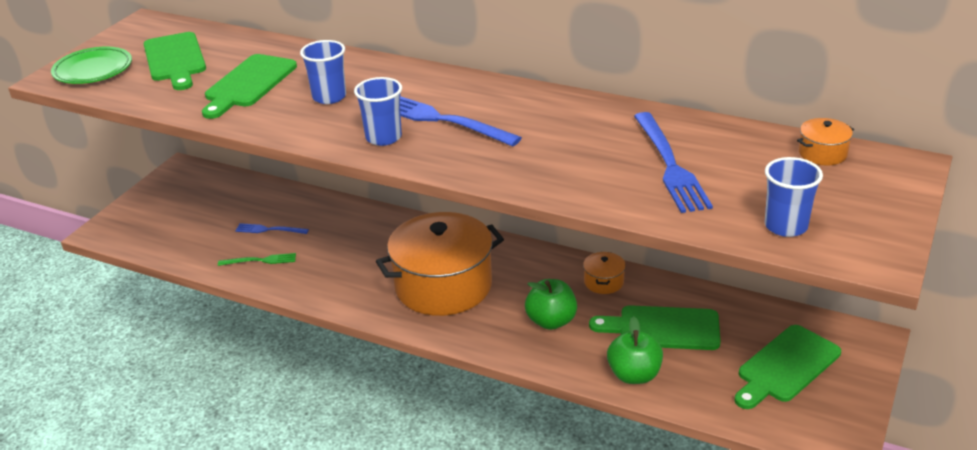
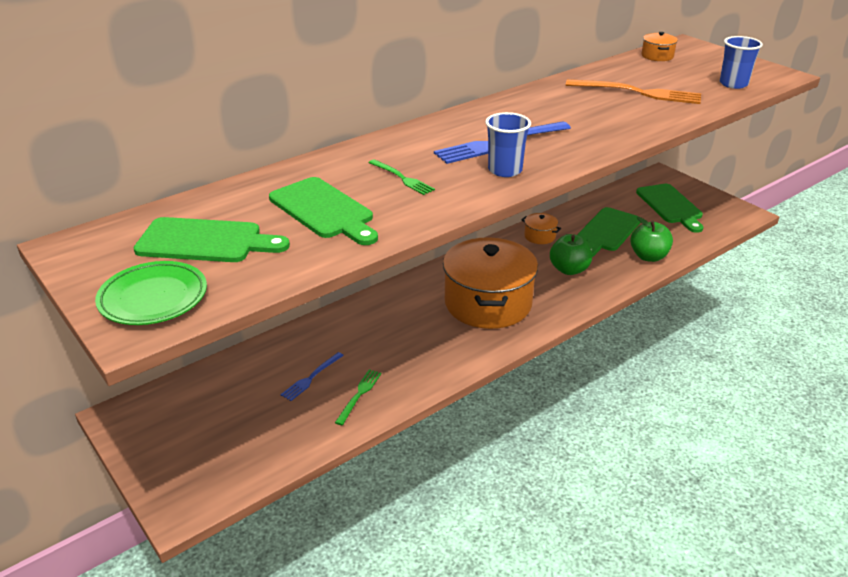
camera: 65 degrees left, 0 degrees up
blue cup [300,40,346,104] -> green fork [368,159,435,195]
blue fork [634,112,713,213] -> orange fork [566,79,701,104]

